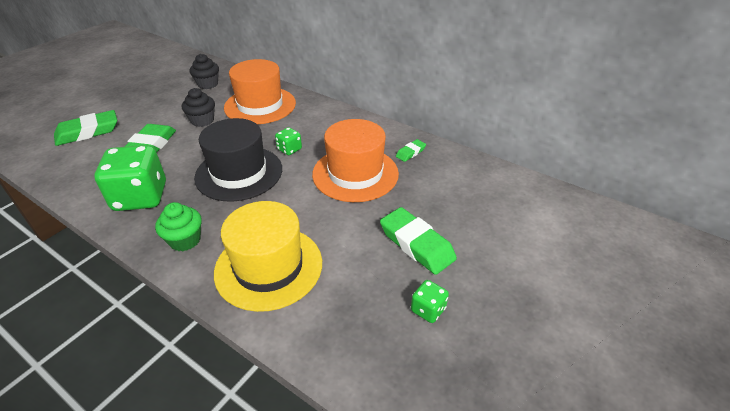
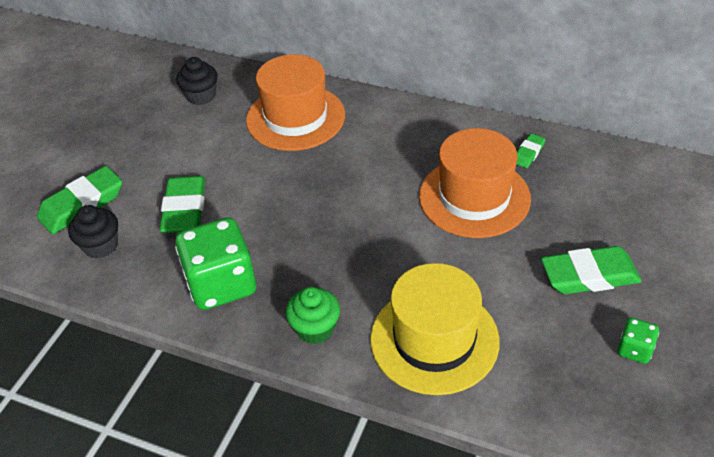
camera: 10 degrees left, 5 degrees up
black cupcake [182,88,215,127] -> black cupcake moved to [68,205,118,259]
black hat [194,118,282,202] -> none
green dice [275,127,302,155] -> none
green eraser [380,207,457,275] -> green eraser turned 45 degrees counterclockwise [541,246,642,294]

